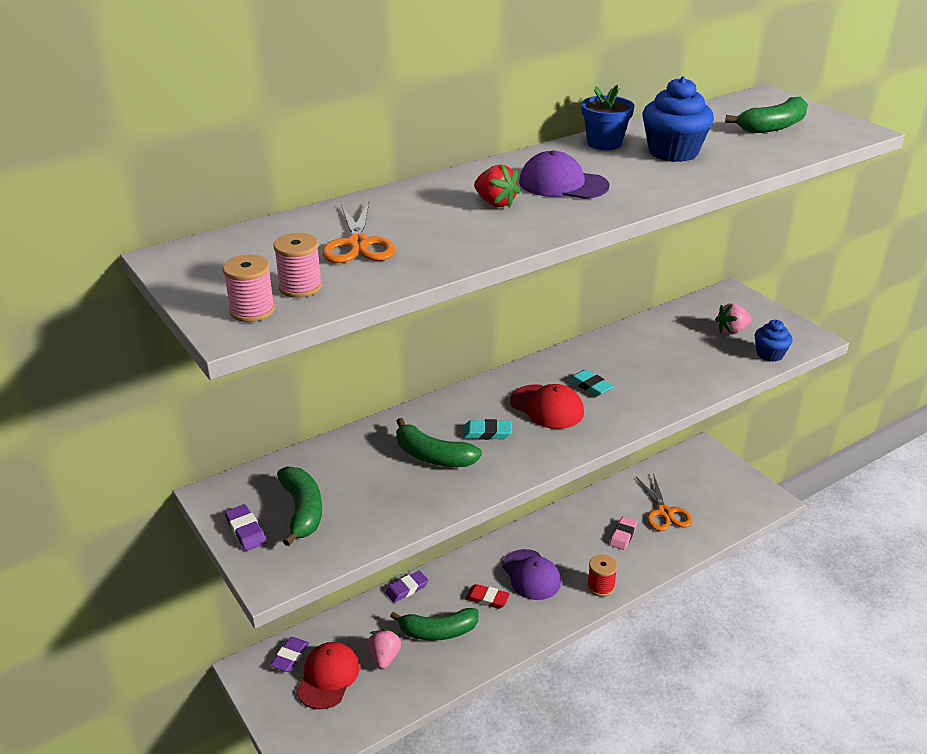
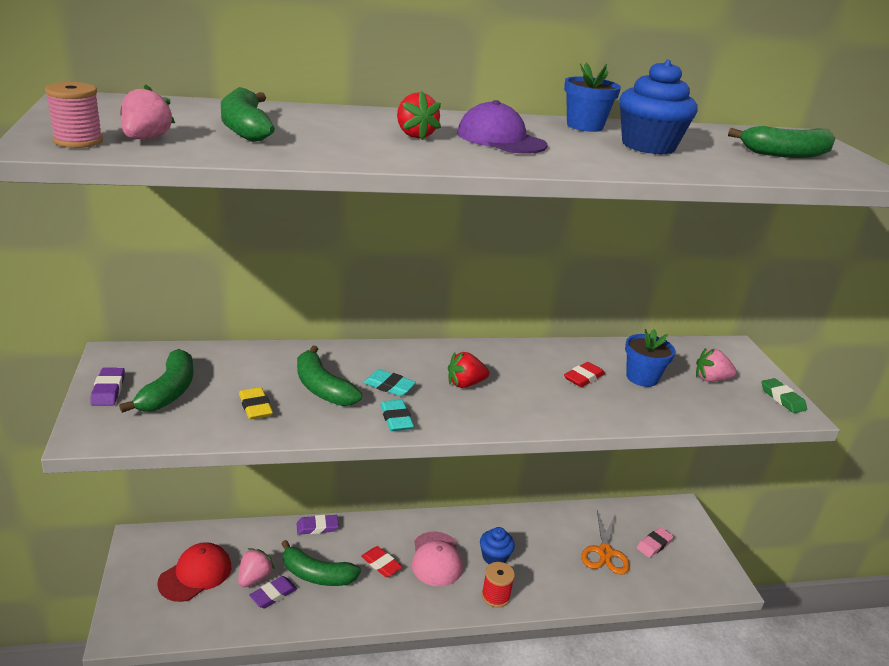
camera: 20 degrees right, 5 degrees down
purple eraser [270,637,309,672] -> purple eraser moved to [249,576,297,608]
pink spool [273,233,322,298] -> pink strawberry [121,84,175,139]
orange scissors [322,202,395,263] -> green banana [221,87,275,142]
purple cap [502,549,561,600] -> pink cap [412,531,463,586]
red cap [510,384,584,429] -> red strawberry [448,352,489,388]
turquoise eraser [569,369,614,397] -> turquoise eraser moved to [380,399,414,431]
pink eraser [609,516,637,550] -> pink eraser moved to [637,527,674,558]
blue cupcake [755,320,793,362] -> blue cupcake moved to [480,527,515,564]
none -> yellow eraser [239,387,273,419]
none -> red eraser [564,362,605,387]
none -> blue flower pot [625,329,675,387]
none -> green eraser [762,378,807,413]

